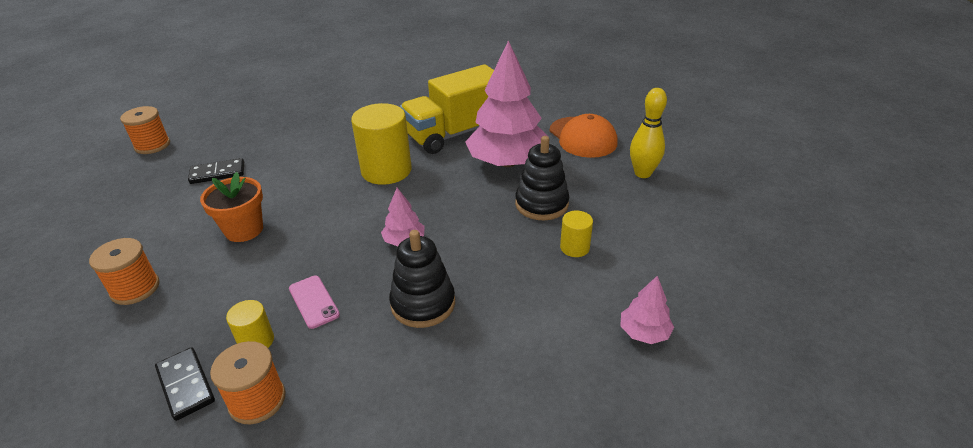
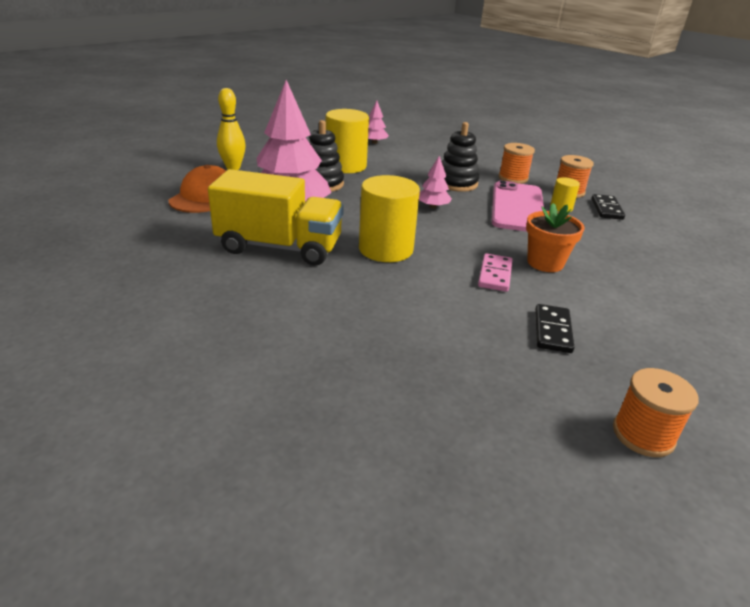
camera: 140 degrees left, 5 degrees down
orange spool [89,238,159,305] -> orange spool moved to [499,143,535,184]
black domino [188,158,244,184] -> black domino turned 75 degrees clockwise [535,304,574,353]
pink phone [289,276,340,329] -> pink phone [492,181,544,232], size x2.20
yellow cylinder [560,211,593,257] -> yellow cylinder [326,109,369,173], size x2.04
none -> pink domino [478,253,512,292]

